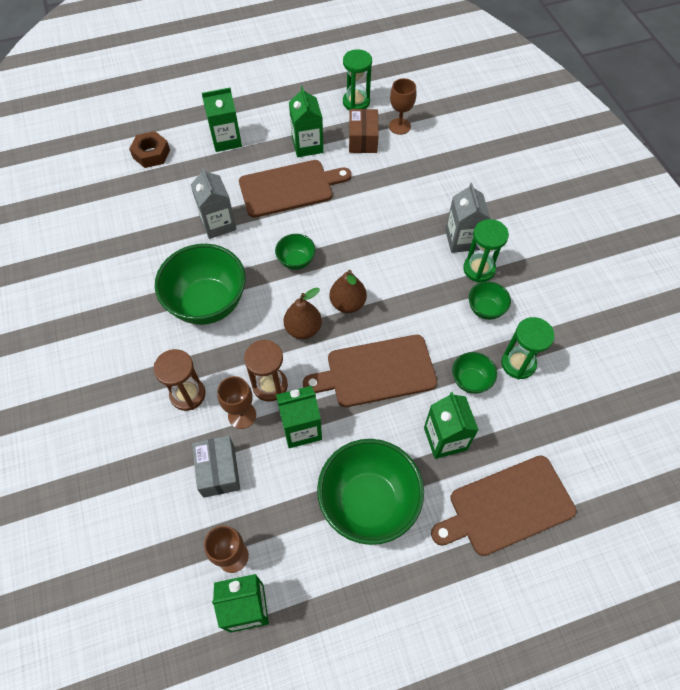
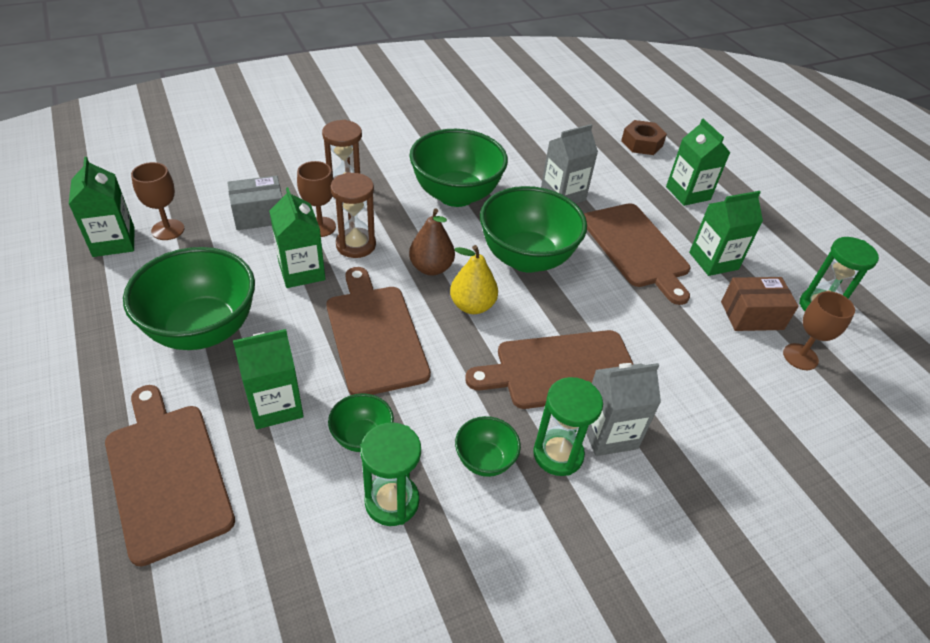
camera: 80 degrees right, 15 degrees down
green bowl [275,234,316,270] -> green bowl [480,186,587,273], size x2.09
brown pear [330,270,367,313] -> yellow pear [450,245,498,314]
none -> brown cutting board [465,330,634,409]

